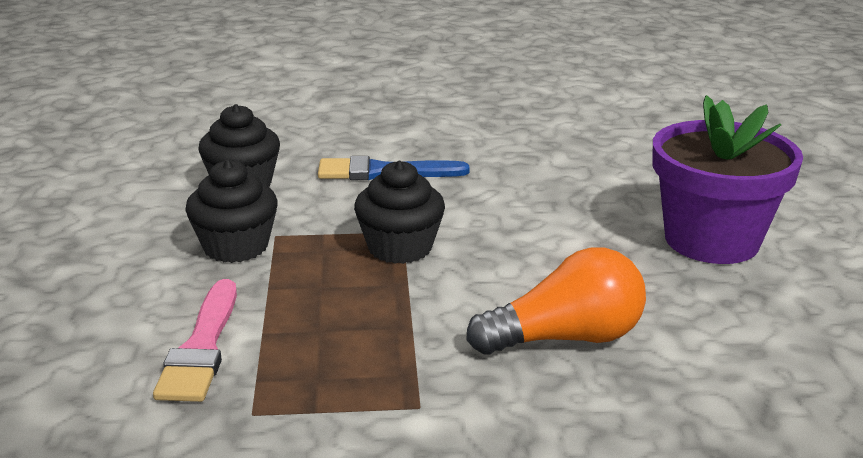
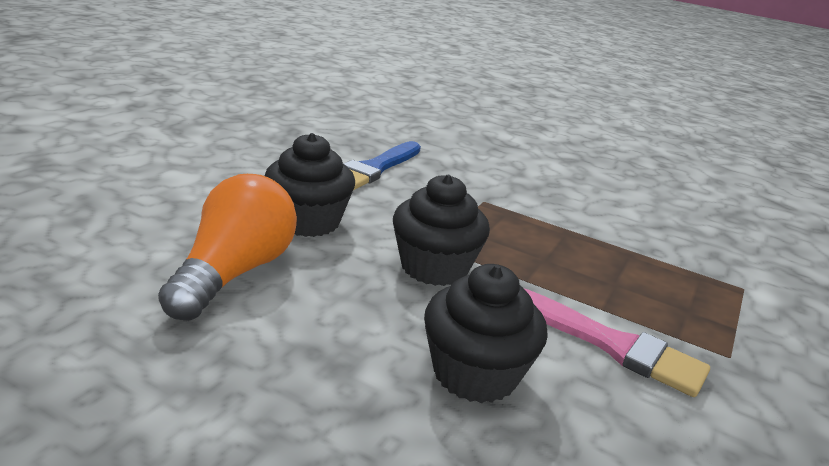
camera: 60 degrees left, 0 degrees up
black cupcake [354,161,445,264] -> black cupcake moved to [424,264,548,403]
orange light bulb [466,248,646,355] -> orange light bulb moved to [158,174,297,321]
purple flower pot [652,95,803,264] -> none

